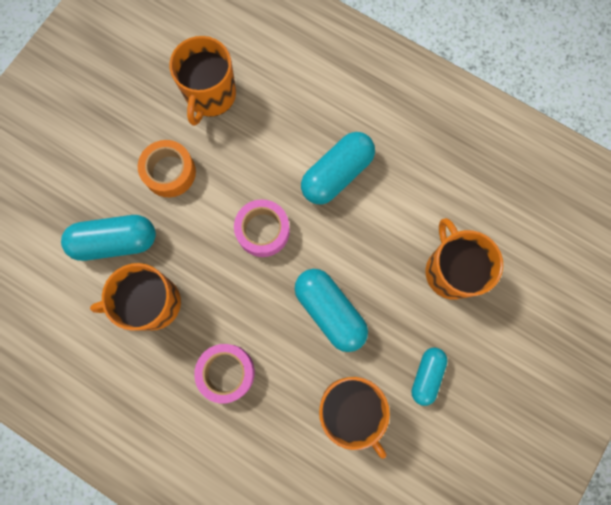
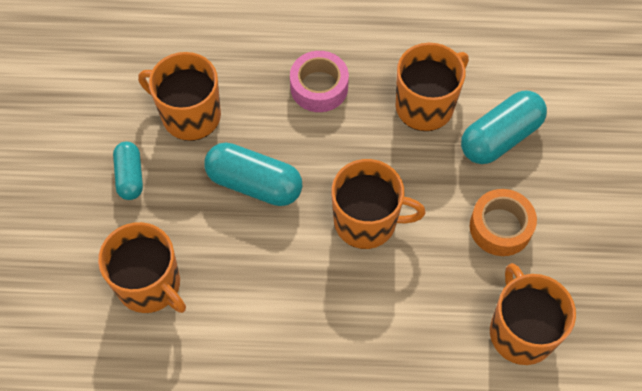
camera: 150 degrees right, 15 degrees down
pink tape [234,199,290,257] -> orange mug [331,159,426,249]
turquoise capsule [301,132,375,204] -> none

